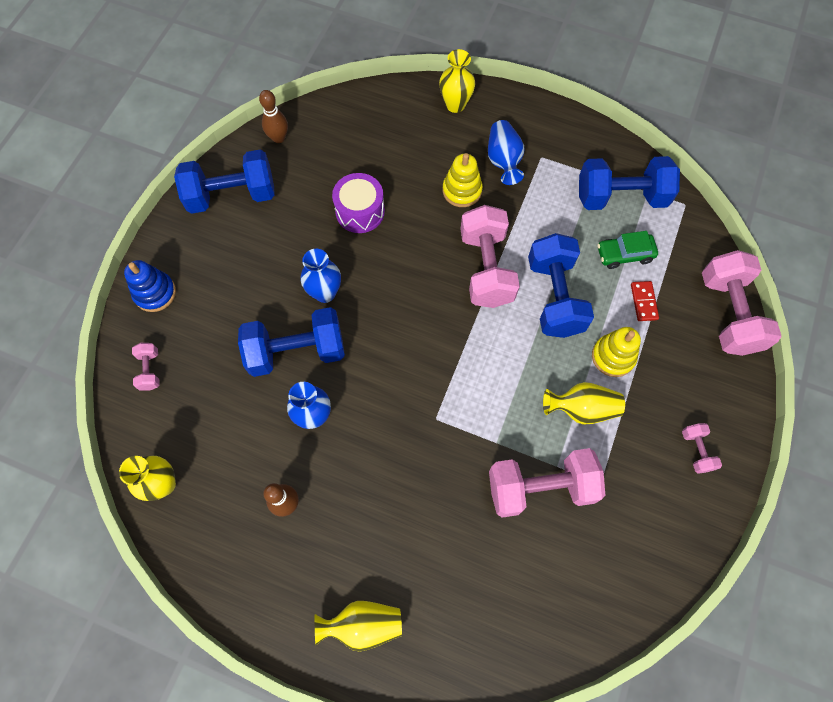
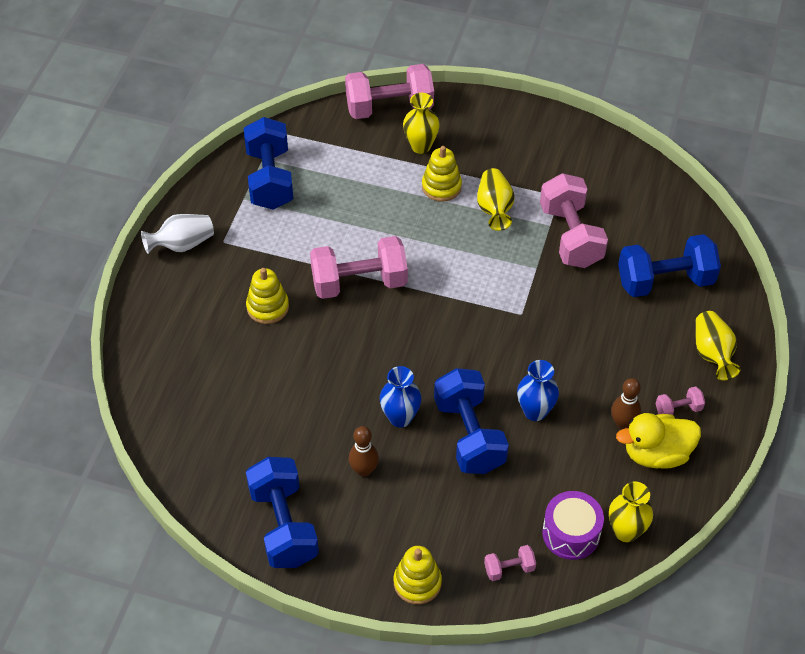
camera: 95 degrees left, 15 degrees down
blue stacking toy [124,260,176,312] -> yellow stacking toy [394,546,442,604]
brown bowling pin [259,90,288,143] -> brown bowling pin moved to [349,426,379,477]
purple drum [332,173,385,233] -> purple drum moved to [542,491,604,560]
yellow vase [439,49,475,113] -> yellow vase moved to [403,93,440,154]
blue vase [488,120,525,185] -> none
blue dumbbell [528,233,594,338] -> blue dumbbell moved to [618,234,721,297]
green car [597,231,658,269] -> none
red domino [631,281,659,321] -> none
pink dumbbell [682,423,722,474] -> pink dumbbell moved to [656,386,705,415]
none -> white vase [141,214,214,254]
none -> yellow duck [616,413,701,469]

